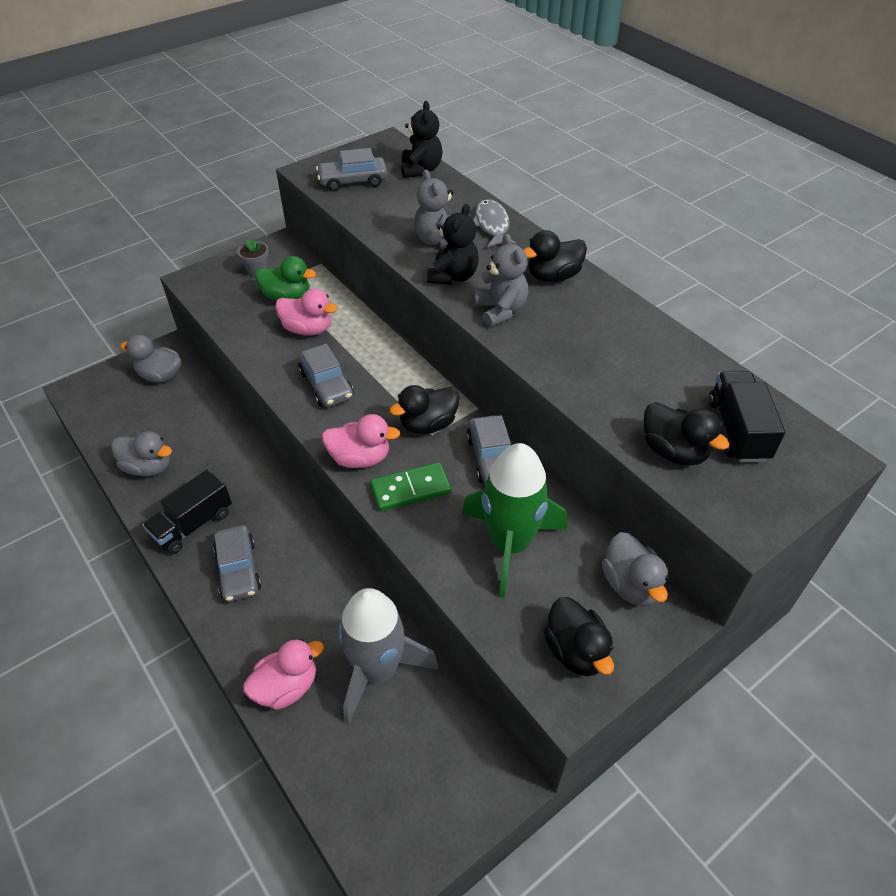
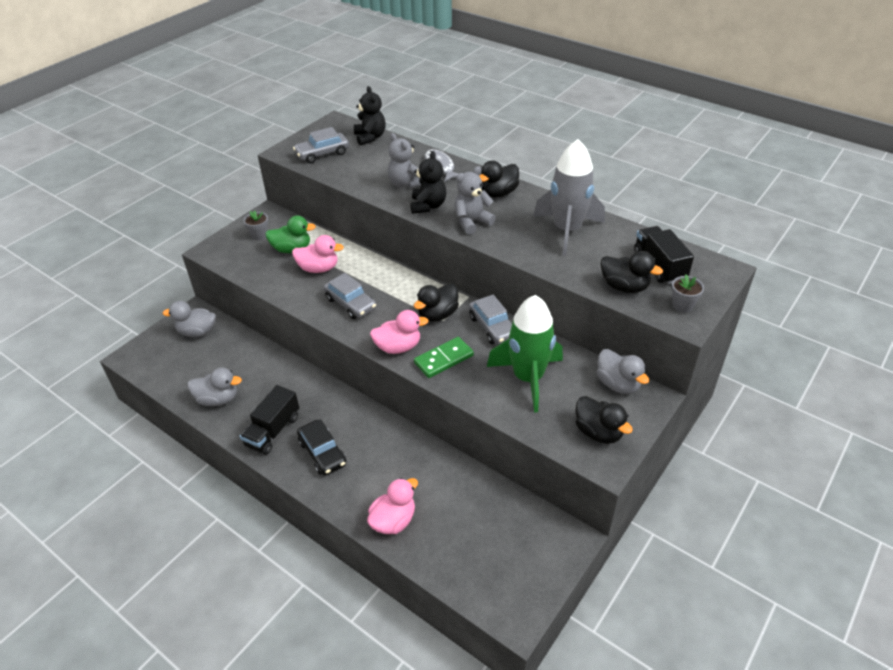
camera: 15 degrees left, 5 degrees down
grey car [213,525,261,602] -> black car [297,419,346,475]
grey rocket [338,588,439,725] -> grey rocket moved to [533,139,605,256]
grey teddy bear [474,233,528,327] -> grey teddy bear turned 90 degrees counterclockwise [454,166,496,235]
none -> grey flower pot [671,274,704,313]

